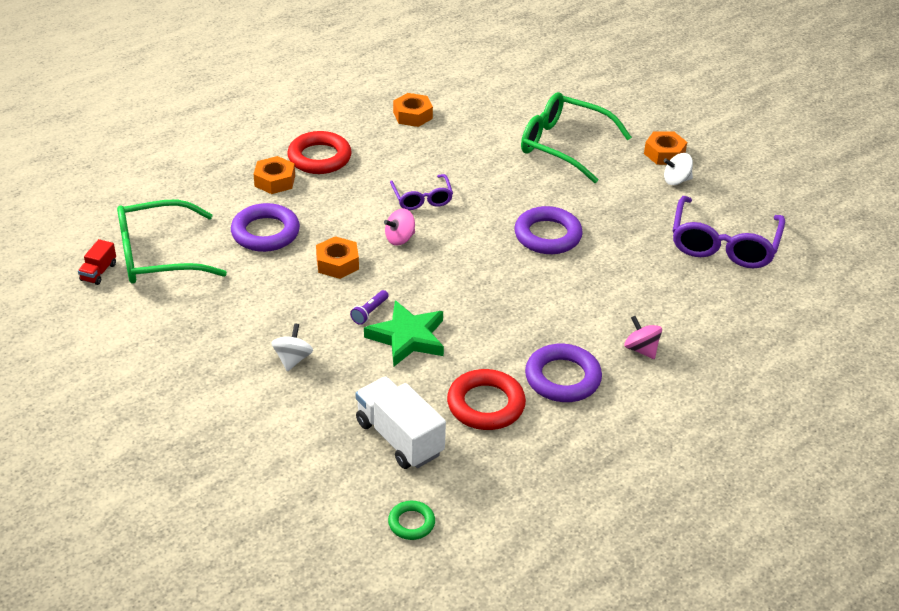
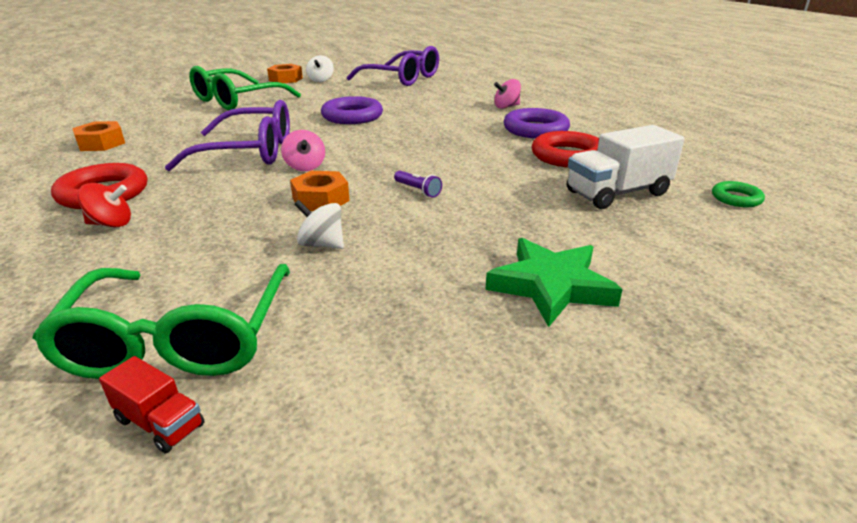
camera: 75 degrees left, 10 degrees down
purple ring [231,203,300,252] -> none
orange nut [254,156,295,194] -> red spinning top [78,183,131,227]
white spinning top [271,324,313,372] -> white spinning top moved to [294,200,344,249]
green star [364,300,444,366] -> green star moved to [485,238,623,327]
purple glasses [390,174,453,210] -> purple glasses [165,100,290,171], size x1.78

